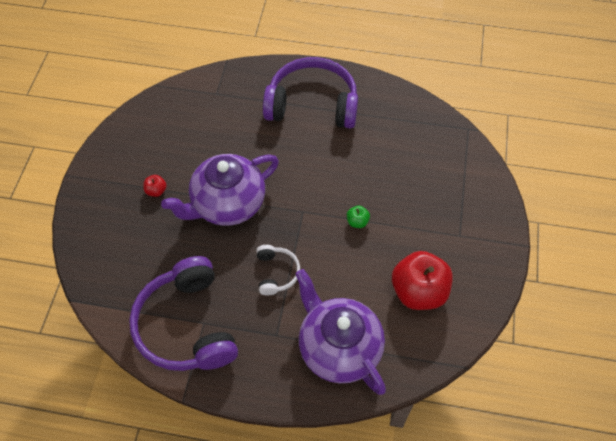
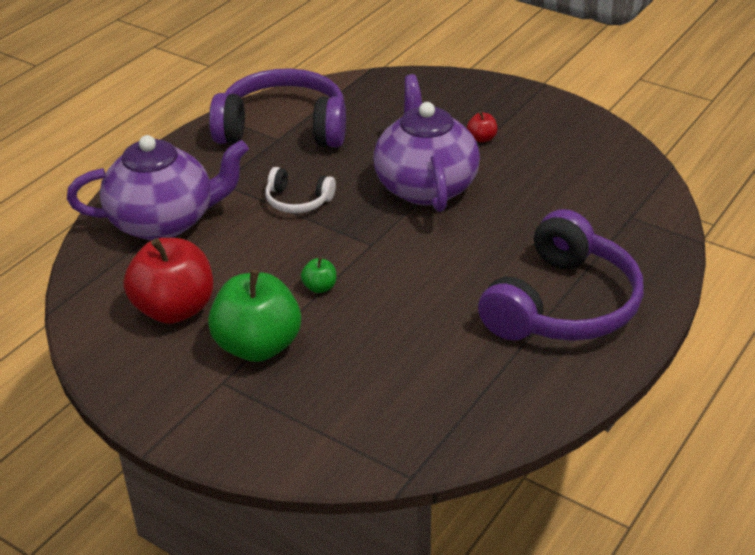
camera: 115 degrees right, 20 degrees down
none -> green apple [208,270,301,362]

